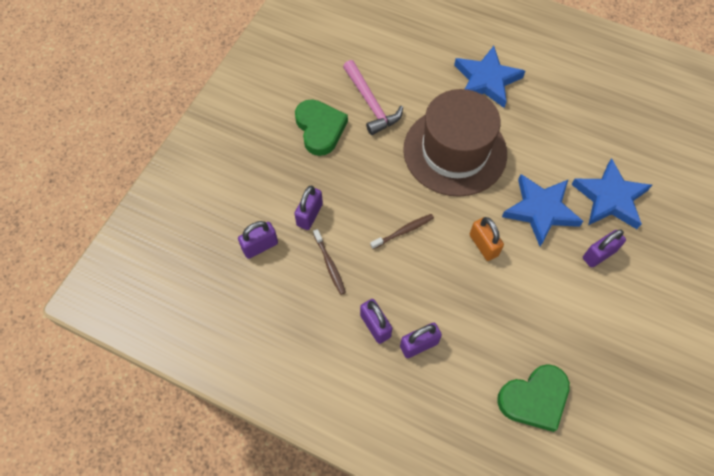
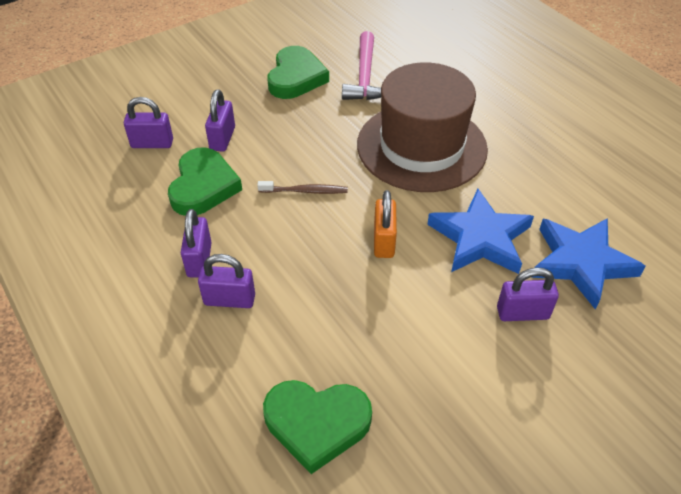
camera: 30 degrees right, 15 degrees down
purple padlock [294,186,323,230] -> purple padlock turned 45 degrees counterclockwise [205,89,235,152]
brown toothbrush [313,229,346,295] -> green heart [168,147,242,216]
blue star [454,46,525,108] -> none

